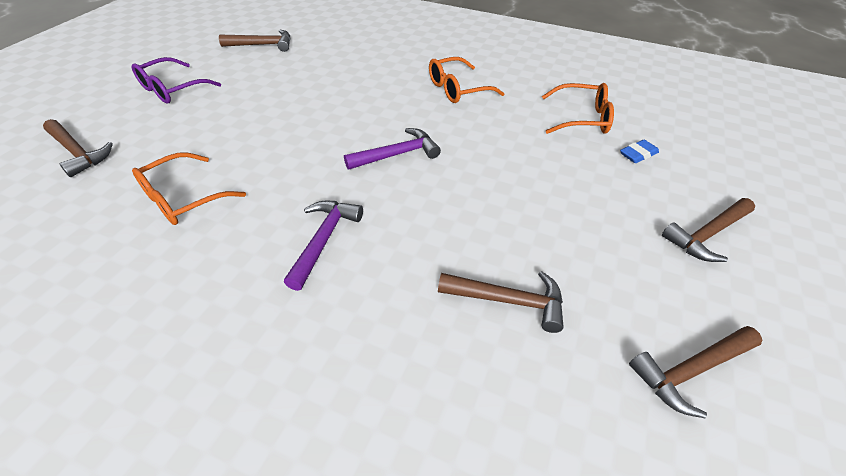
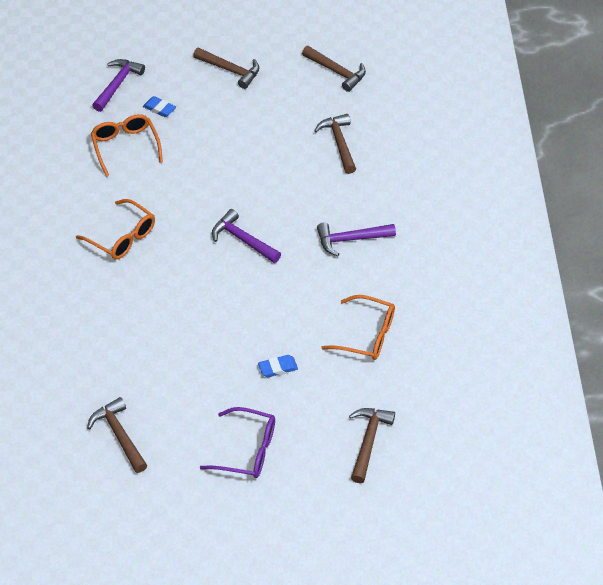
camera: 115 degrees left, 5 degrees up
none -> purple hammer [92,59,145,112]
none -> blue eraser [258,355,298,377]

